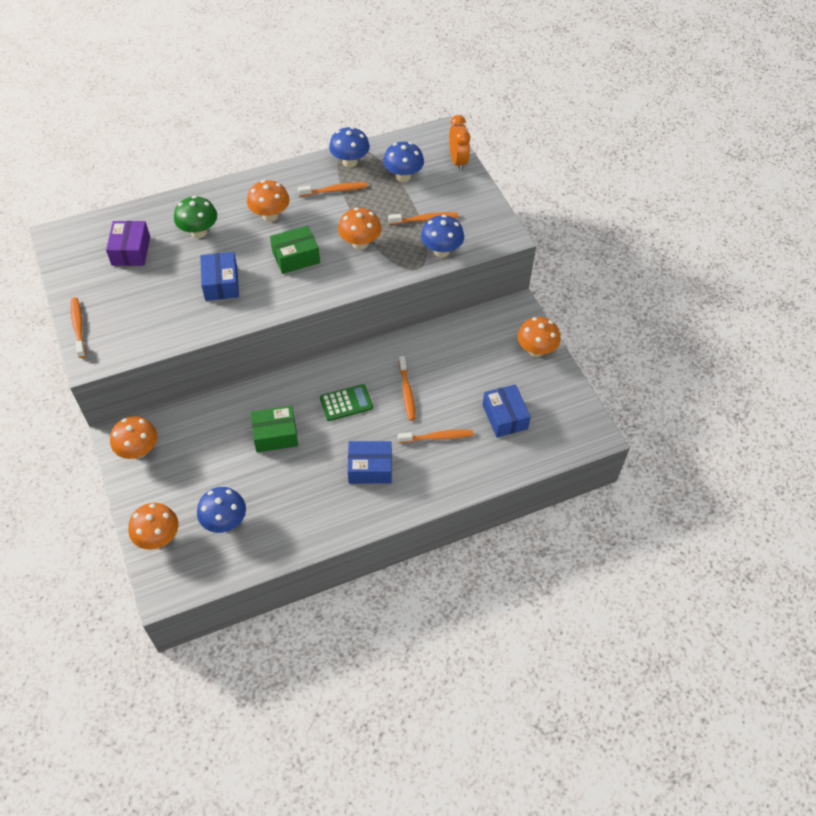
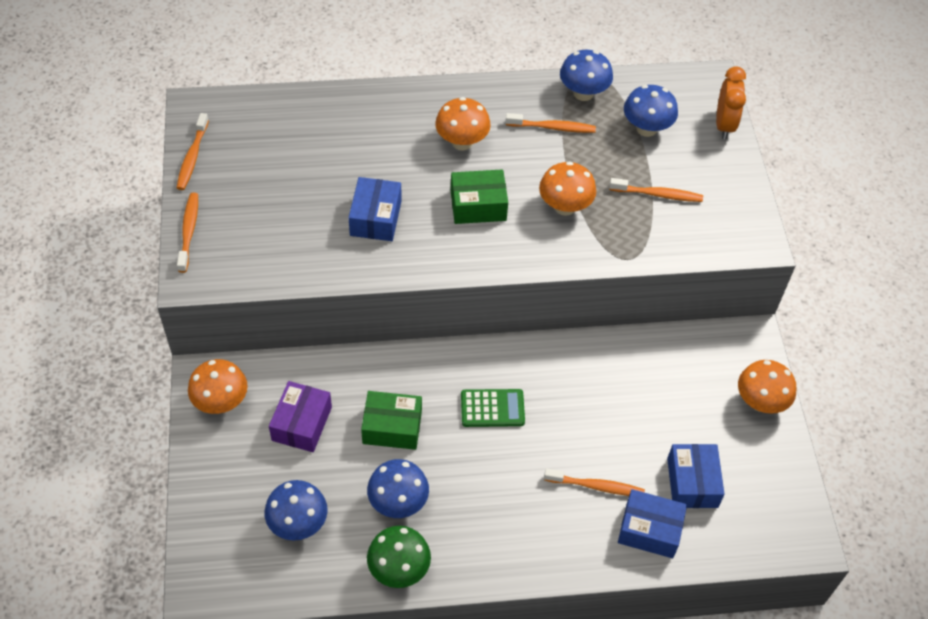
camera: 15 degrees right, 0 degrees up
purple box [106,221,150,266] -> purple box moved to [269,381,332,452]
orange mushroom [128,503,178,550] -> none
green mushroom [174,196,217,238] -> green mushroom moved to [367,526,431,588]
blue box [348,441,392,484] -> blue box moved to [618,489,687,558]
orange toothbrush [399,356,415,421] -> orange toothbrush moved to [176,113,209,190]
blue mushroom [421,215,464,257] -> blue mushroom moved to [367,459,429,518]

